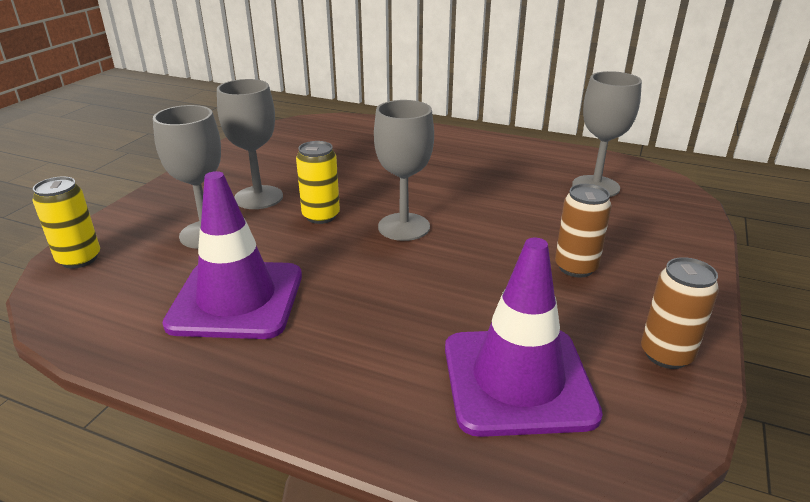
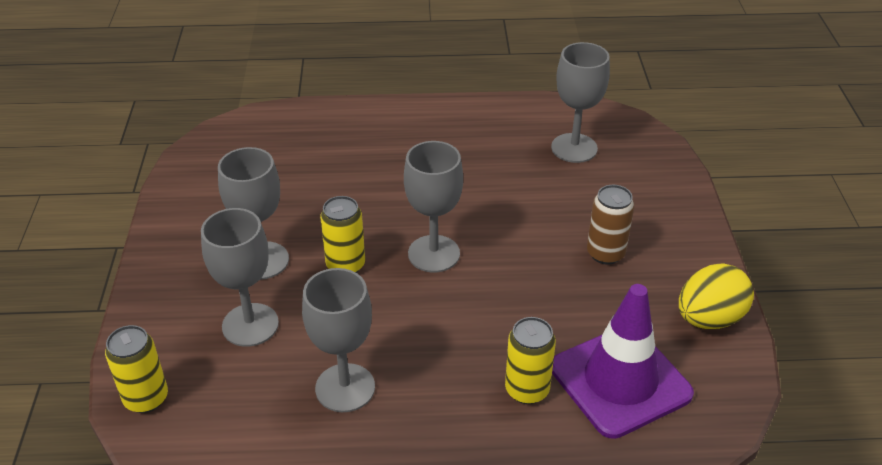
camera: 25 degrees left, 10 degrees up
purple traffic cone [163,171,302,339] -> grey goblet [302,268,375,412]
brown can [641,257,719,369] -> yellow egg [679,263,754,329]
none -> yellow can [505,317,556,404]

